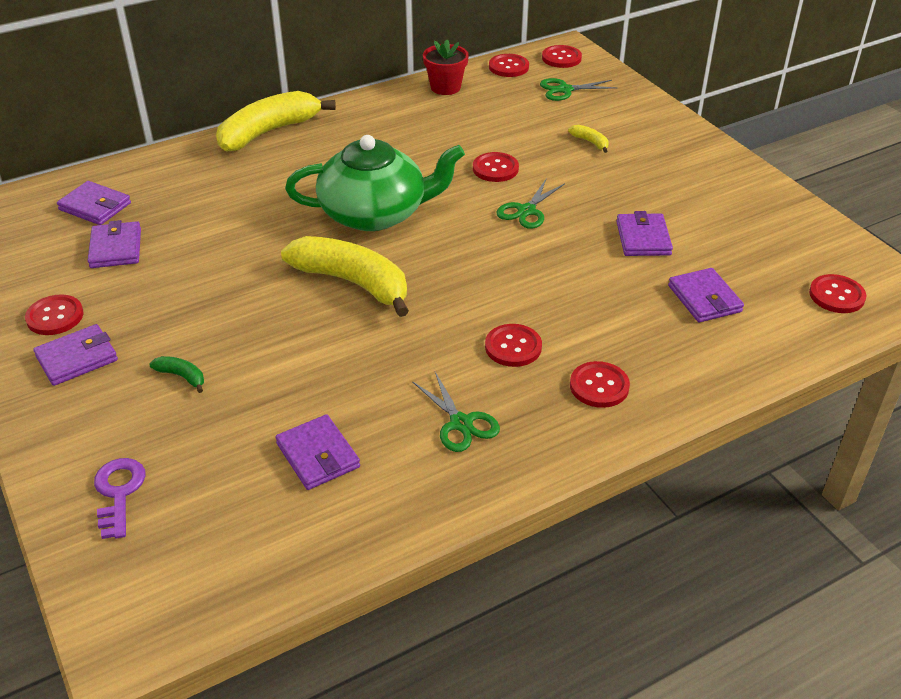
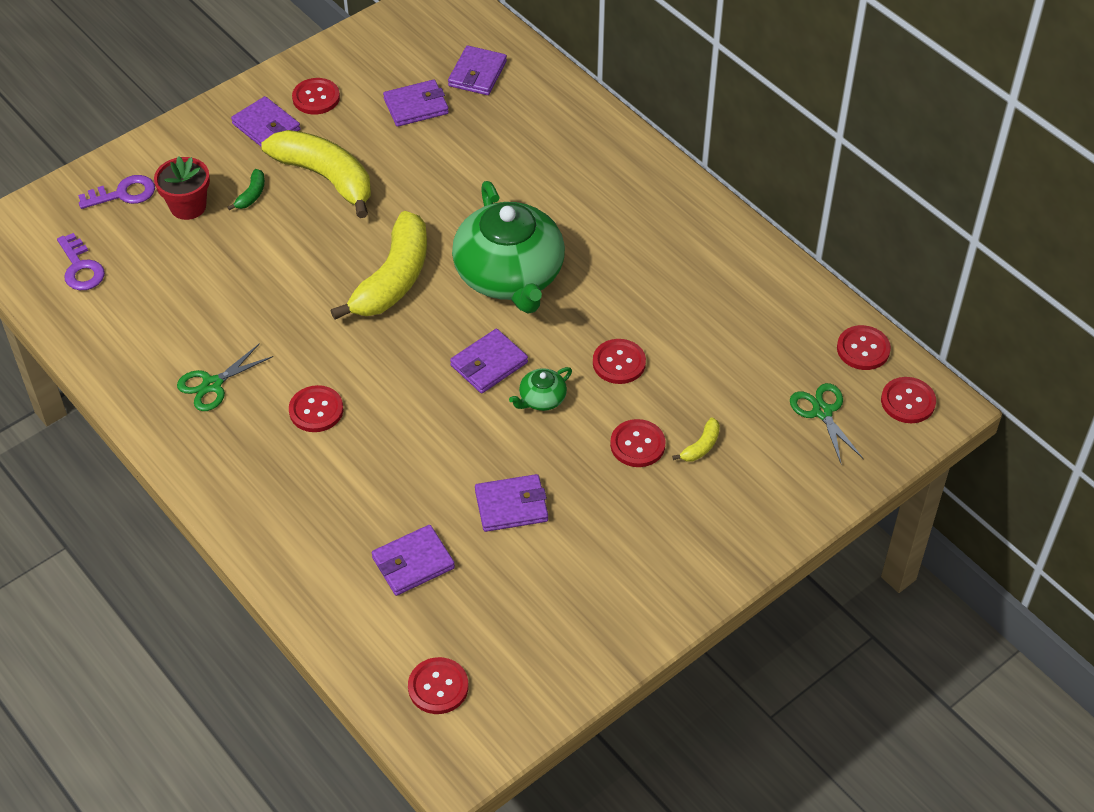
camera: 80 degrees right, 10 degrees up
yellow banana [216,91,336,151] -> yellow banana moved to [261,130,371,218]
purple wallet [275,414,360,490] -> purple wallet moved to [450,329,528,393]
red flower pot [423,40,469,95] -> red flower pot moved to [154,156,210,220]
green scissors [496,179,565,229] -> green teapot [509,367,572,411]
red button [570,361,630,408] -> red button moved to [610,419,666,467]
none -> purple key [57,233,105,290]

